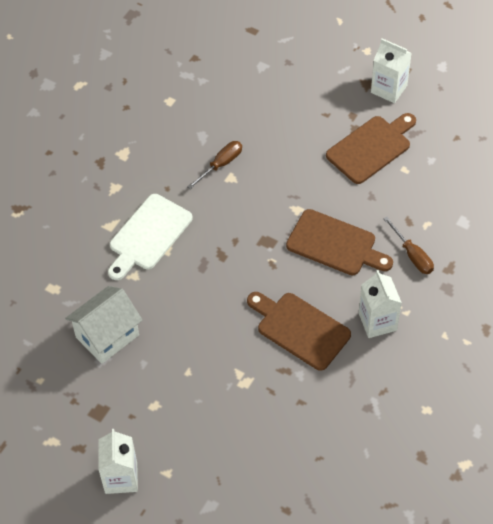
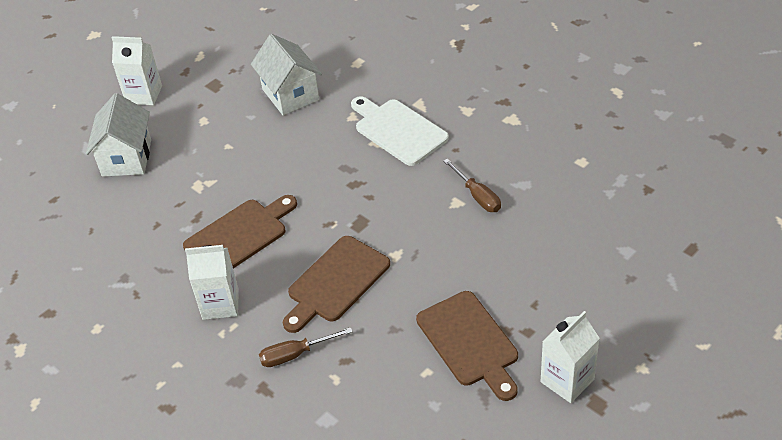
camera: 105 degrees right, 10 degrees down
none -> white house [86,93,151,177]

